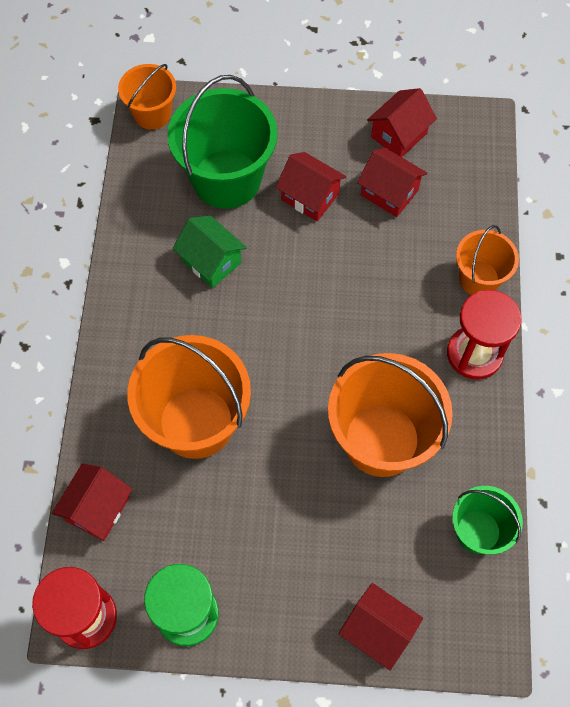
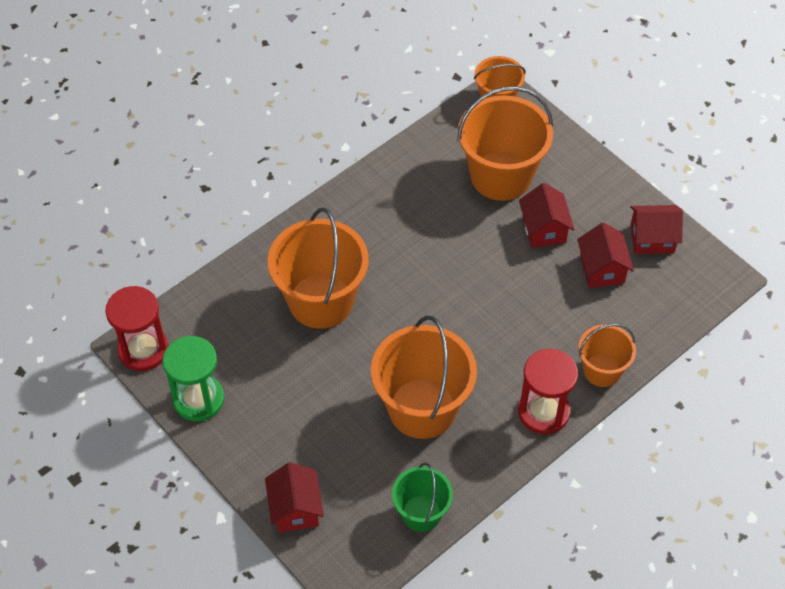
camera: 45 degrees right, 10 degrees down
red house [52,463,132,541] -> none
green bucket [167,75,278,209] -> orange bucket [457,86,553,201]
green house [173,216,247,288] -> none

